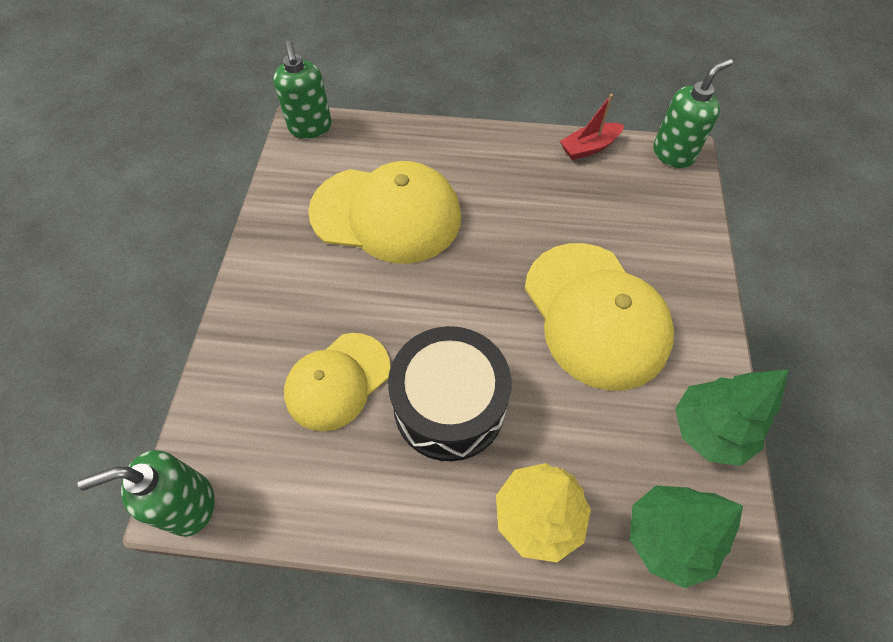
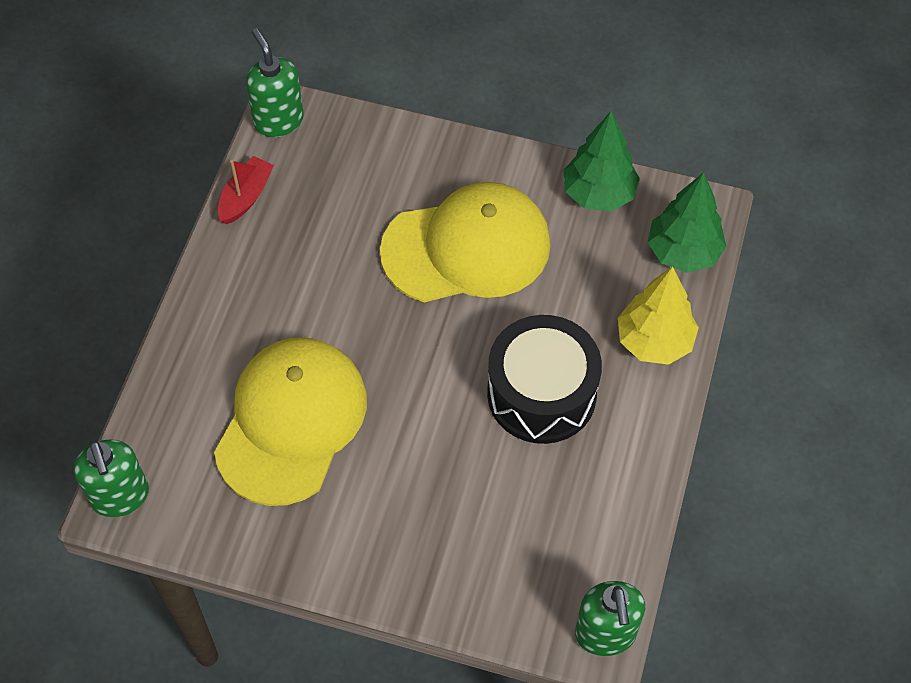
camera: 80 degrees left, 0 degrees up
green soap dispenser [273,41,332,139] -> green soap dispenser turned 75 degrees clockwise [74,439,149,517]
yellow cap [284,333,390,432] -> none
red boat [560,94,624,160] -> red boat turned 135 degrees counterclockwise [218,156,274,224]

